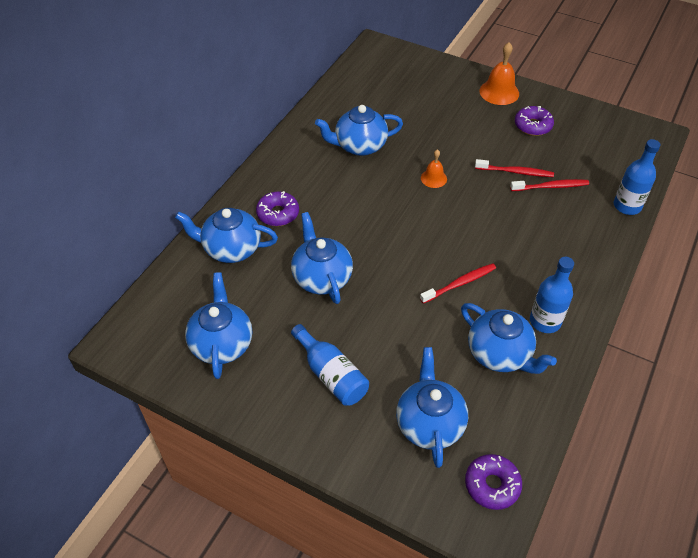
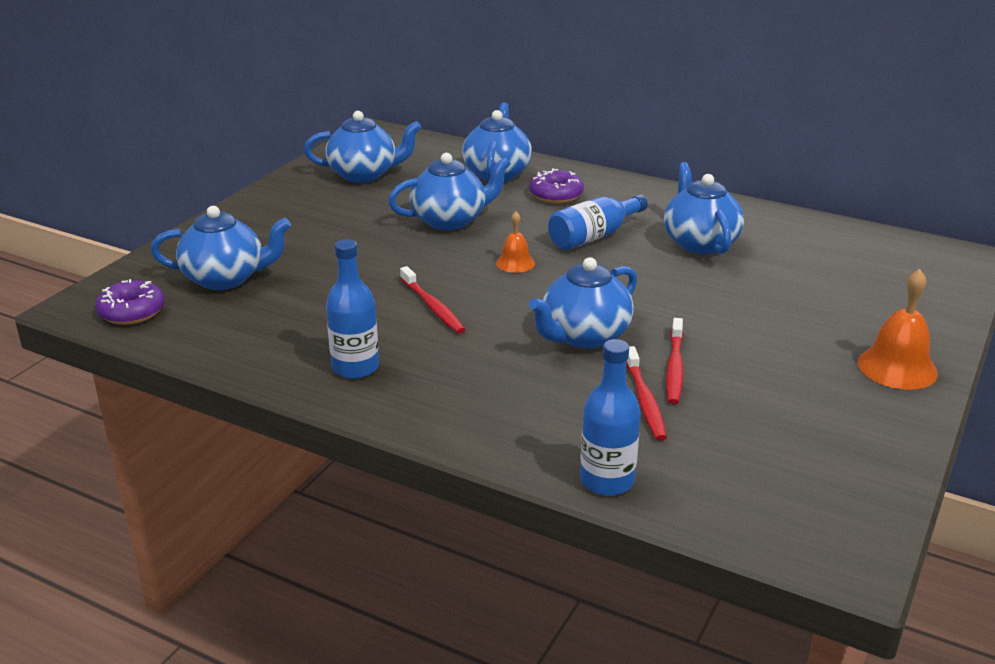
camera: 90 degrees right, 20 degrees down
blue bottle [291,324,369,406] -> blue bottle moved to [548,195,648,250]
orange bell [421,149,447,188] -> orange bell moved to [496,212,535,273]
blue teapot [461,303,557,374] -> blue teapot moved to [529,257,637,349]
purple donut [515,106,554,136] -> none

